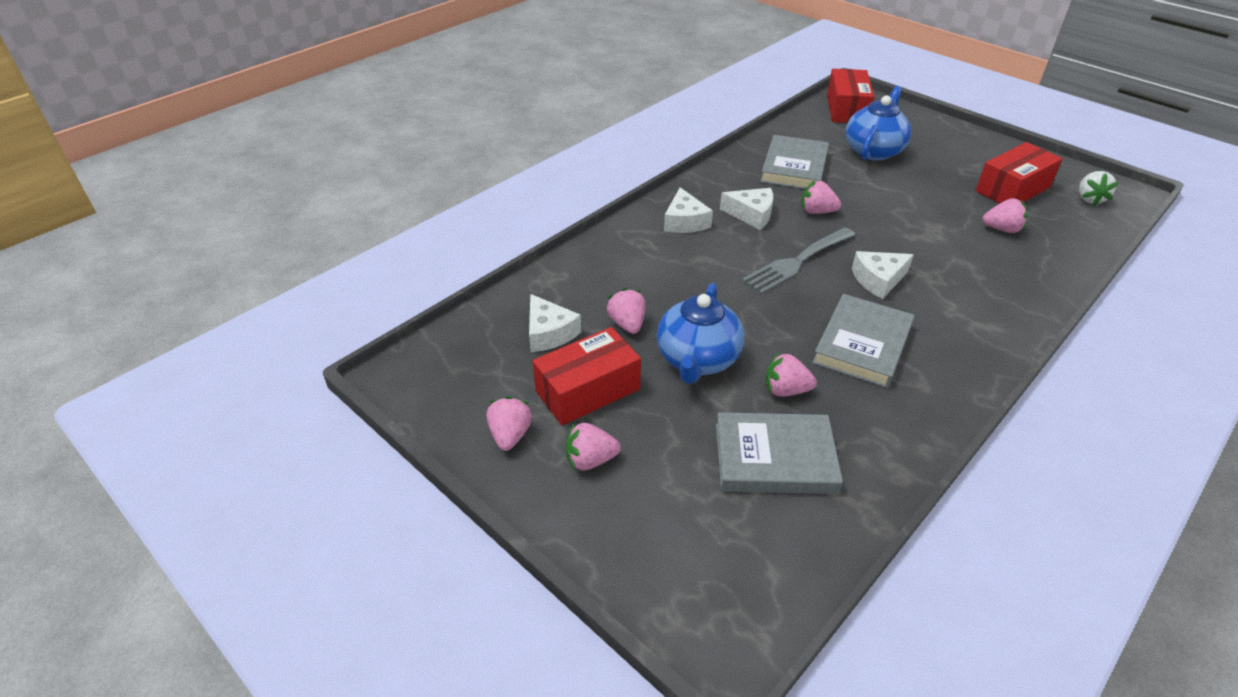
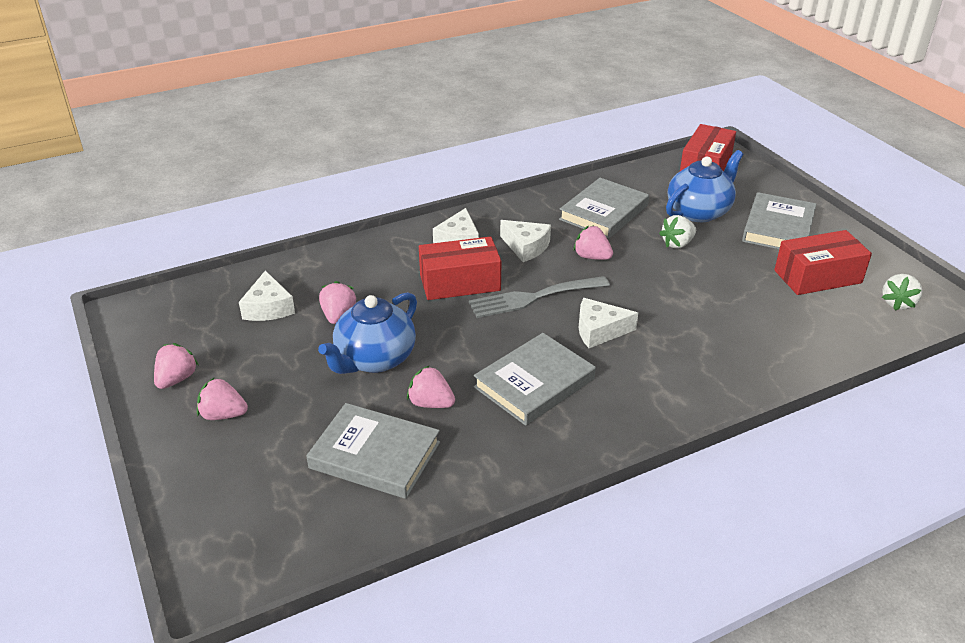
camera: 20 degrees right, 5 degrees down
red box [532,327,641,425] -> red box moved to [419,236,502,300]
pink strawberry [982,198,1028,233] -> none
none -> white strawberry [659,215,696,248]
none -> grey book [742,192,816,249]

